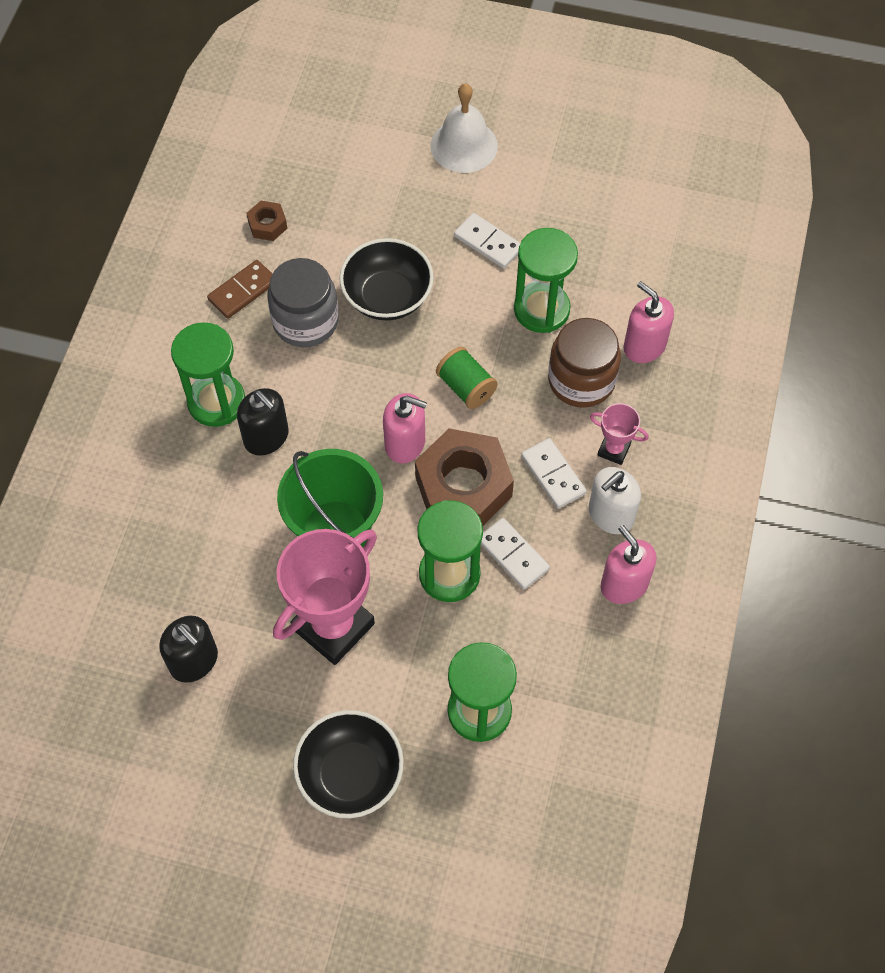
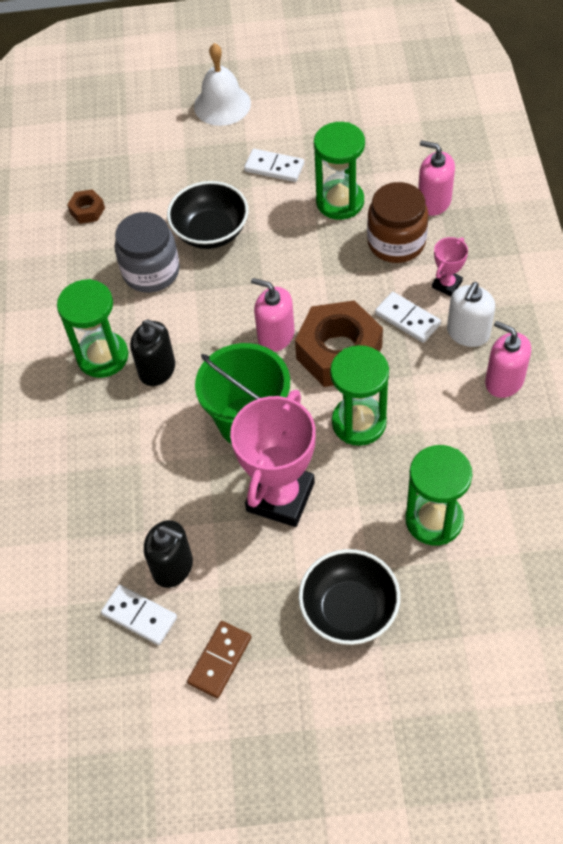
camera: 15 degrees left, 5 degrees down
brown domino [207,260,272,319] -> brown domino moved to [187,621,251,698]
pink soap dispenser [383,393,427,464] -> pink soap dispenser turned 150 degrees counterclockwise [251,278,294,352]
green spool [436,347,498,409] -> none
white domino [481,518,550,589] -> white domino moved to [101,585,177,645]
pink trophy [590,403,649,465] -> pink trophy turned 60 degrees counterclockwise [432,237,468,296]

